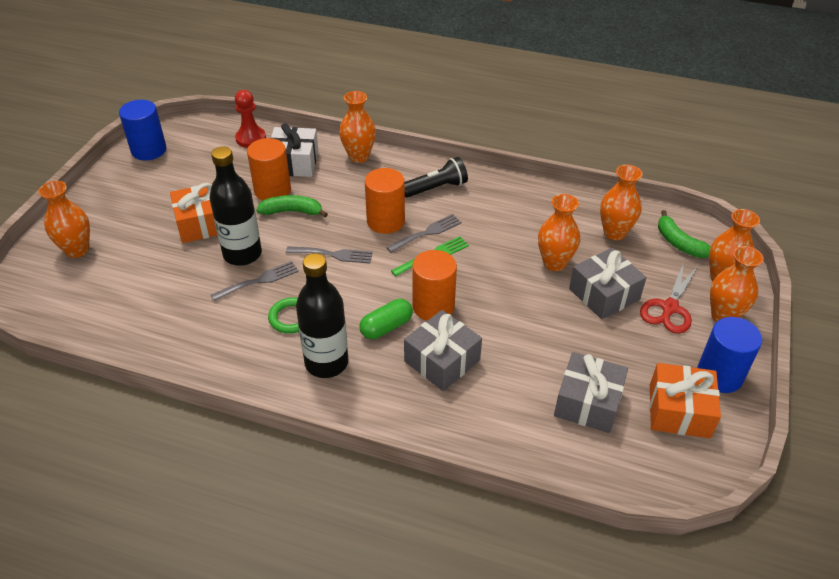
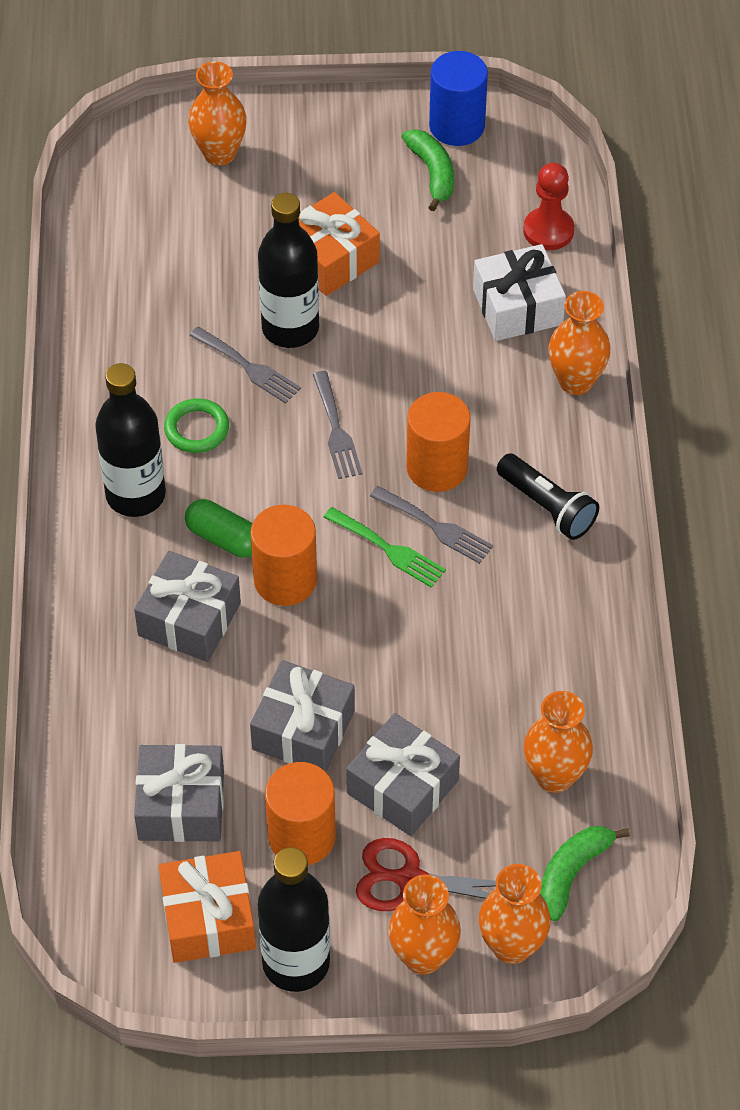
camera: 70 degrees right, 10 degrees up
orange cylinder [247,138,291,201] -> orange cylinder moved to [265,762,336,865]
green banana [256,195,328,217] -> green banana moved to [402,129,454,211]
orange vase [538,194,580,271] -> none
blue cylinder [697,317,762,393] -> black bottle [258,847,330,992]
none -> grey gift [250,660,355,772]

